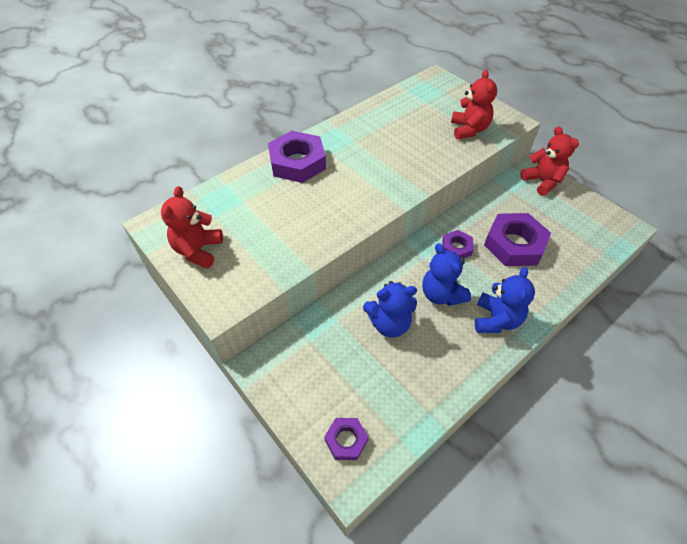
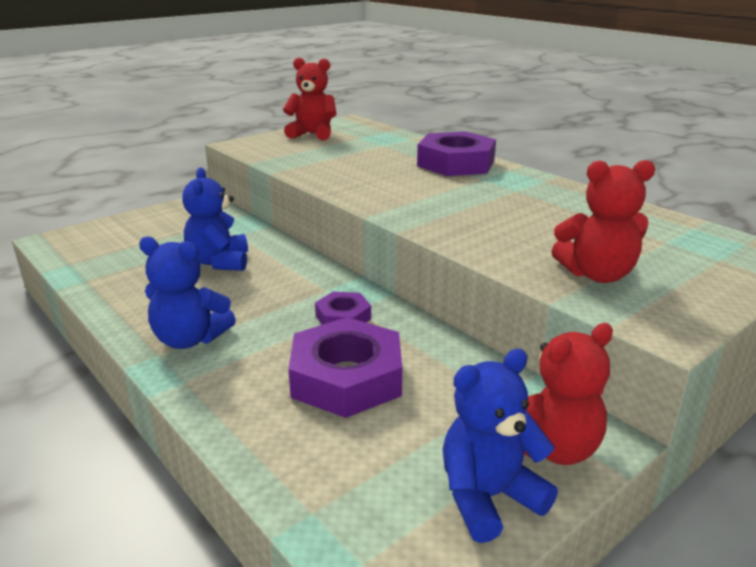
camera: 90 degrees right, 25 degrees down
purple nut [324,418,368,460] -> none
blue teddy bear [422,243,471,306] -> blue teddy bear moved to [443,349,558,543]

